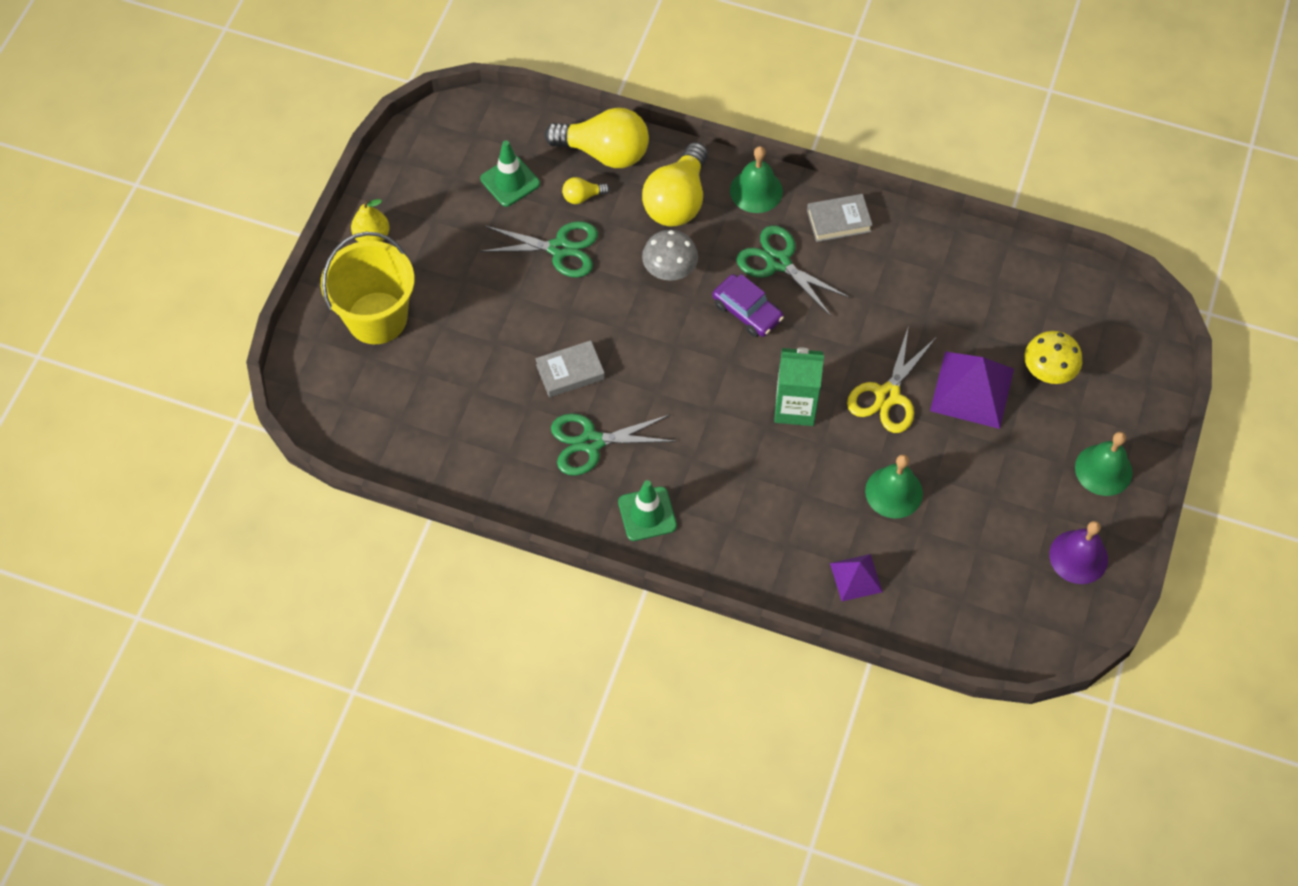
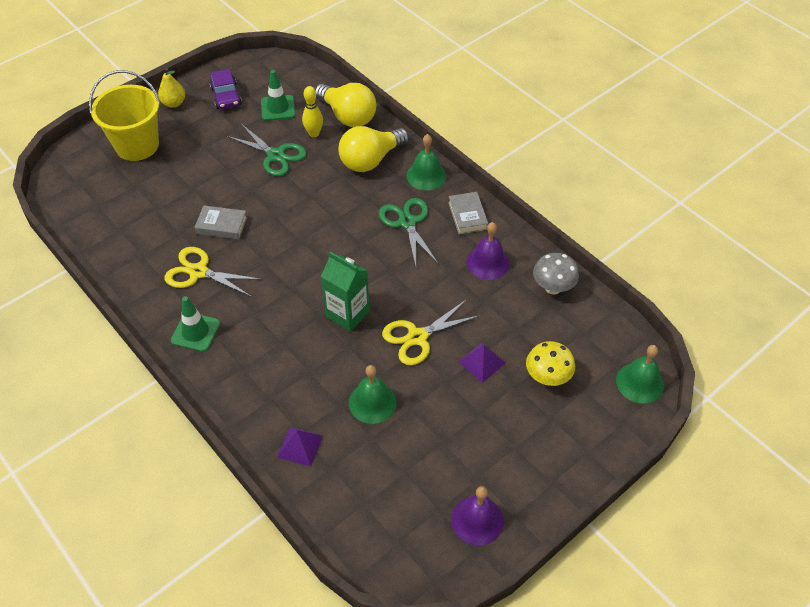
camera: 30 degrees right, 10 degrees down
green scissors [551,413,677,476] -> yellow scissors [164,247,262,297]
yellow light bulb [562,177,610,204] -> yellow bowling pin [302,86,323,137]
grey mushroom [642,230,698,281] -> grey mushroom moved to [533,253,579,295]
purple car [712,274,784,337] -> purple car moved to [210,69,242,109]
grey book [807,194,872,242] -> grey book turned 60 degrees clockwise [448,192,488,235]
purple pyramid [930,352,1014,429] -> purple pyramid [458,343,505,383], size x0.57
green bell [1075,432,1133,496] -> green bell moved to [616,345,664,404]
none -> purple bell [466,222,510,280]

